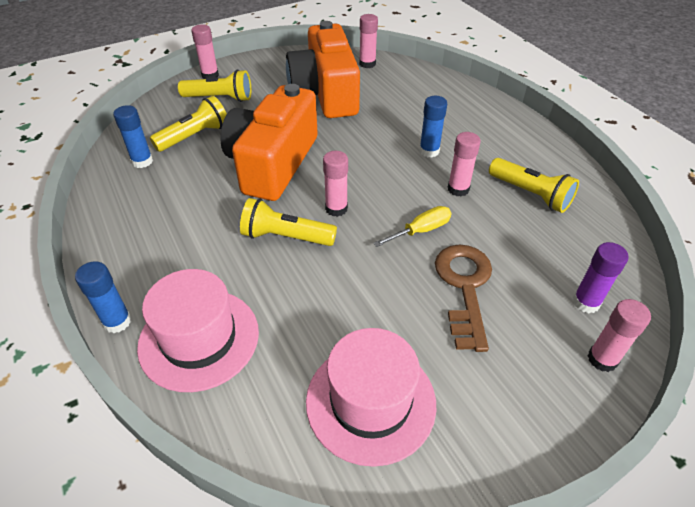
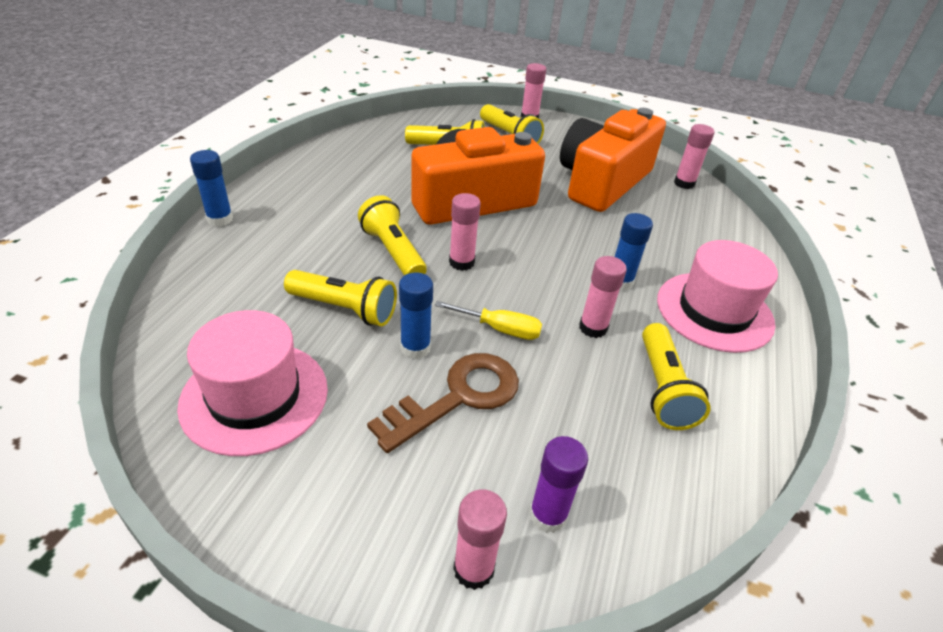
camera: 45 degrees right, 5 degrees down
blue glue stick [113,105,153,168] -> blue glue stick moved to [399,273,433,359]
pink hat [137,269,259,392] -> pink hat moved to [657,240,778,353]
none -> yellow flashlight [284,270,397,326]

